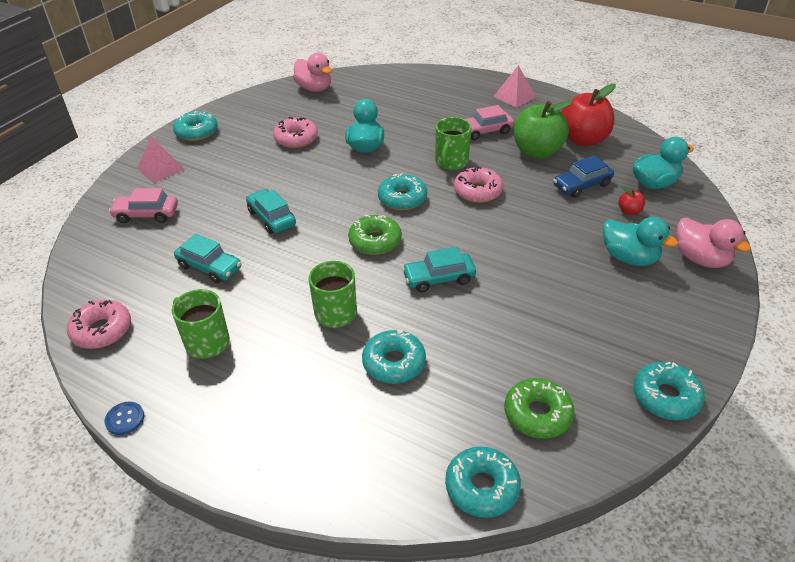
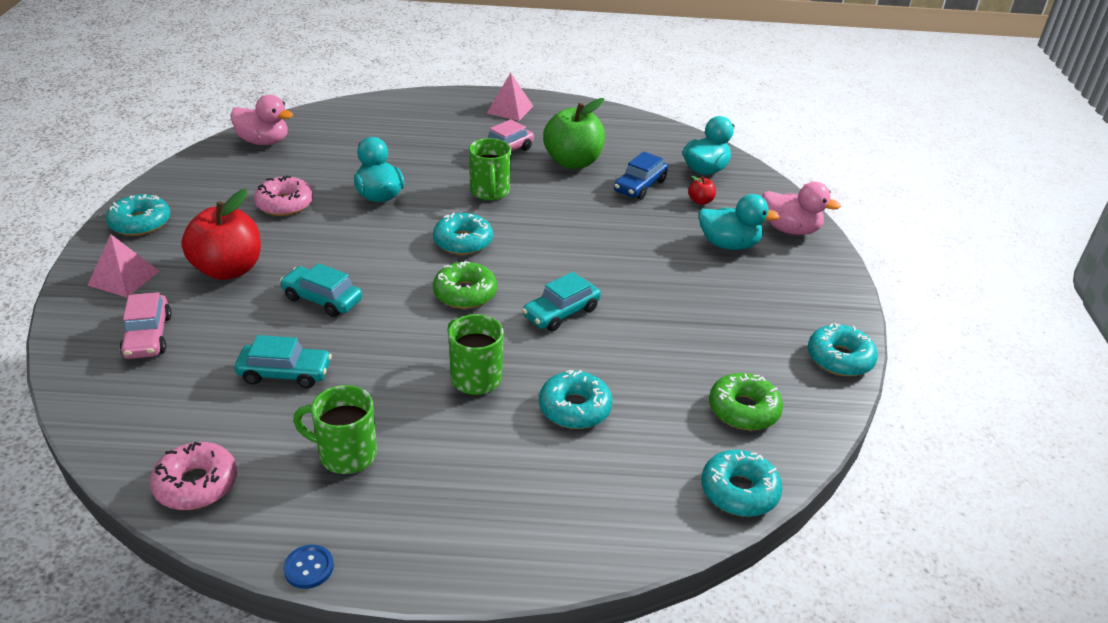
camera: 30 degrees left, 5 degrees down
pink car [109,188,178,223] -> pink car turned 75 degrees counterclockwise [120,292,172,359]
pink donut [454,167,503,203] -> none
red apple [561,84,616,146] -> red apple moved to [181,189,261,280]

